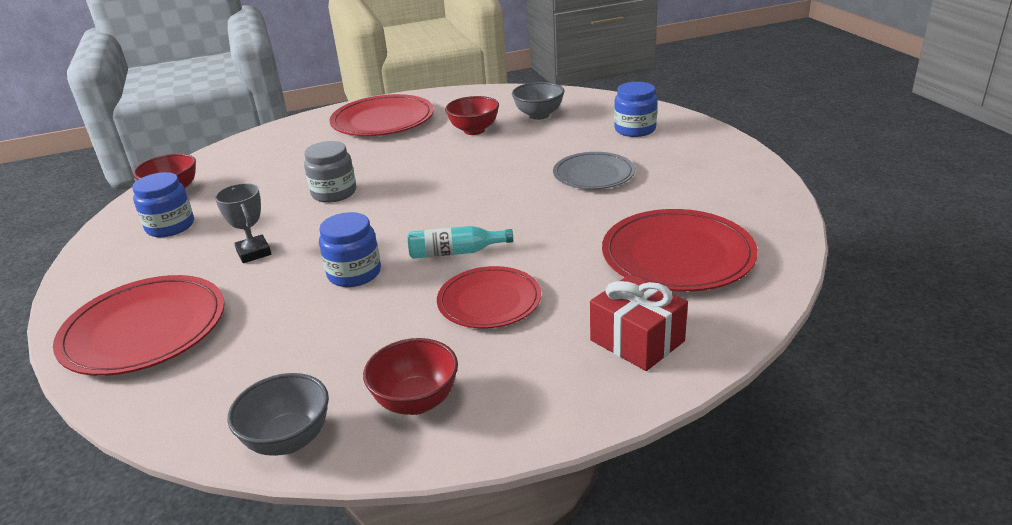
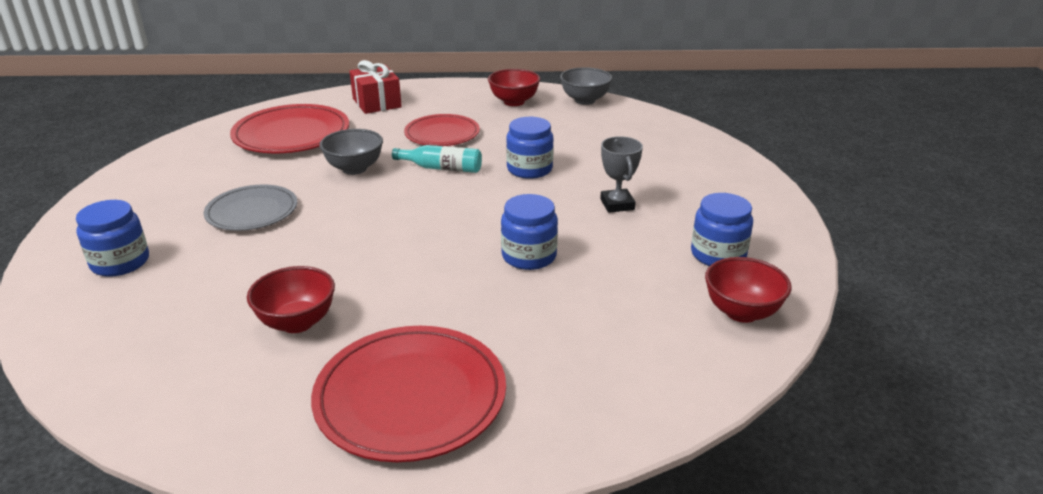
camera: 165 degrees left, 0 degrees up
red plate [53,275,225,376] -> none
grey jar [304,141,356,203] -> blue jar [501,194,558,270]
grey bowl [512,82,565,120] -> grey bowl moved to [320,129,383,175]

